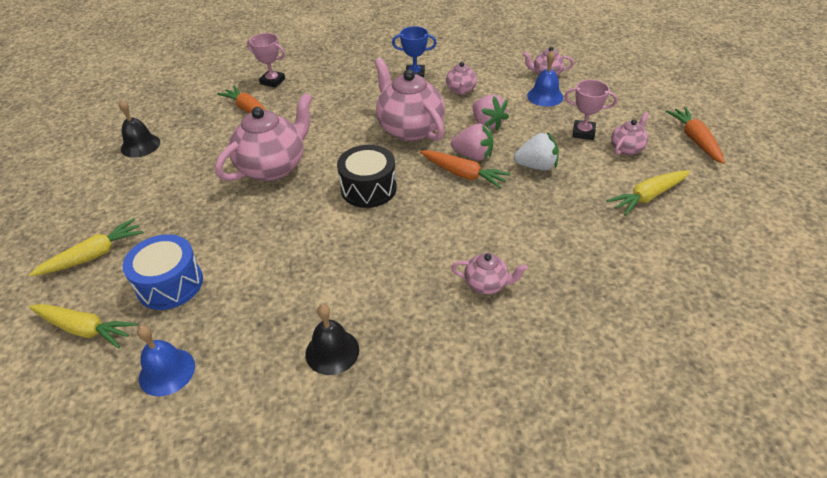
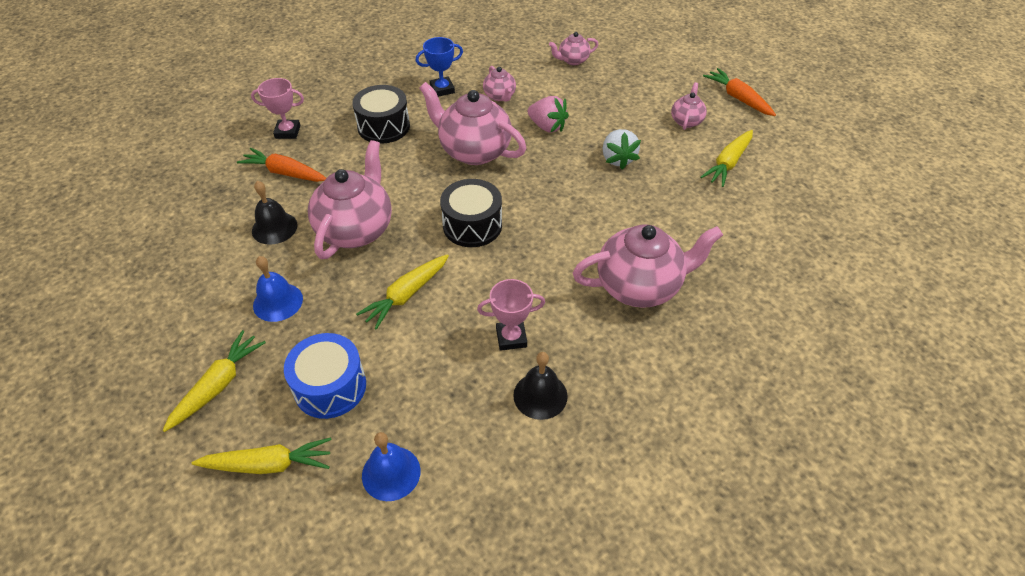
camera: 25 degrees left, 5 degrees up
black bell [119,100,160,158] -> black bell moved to [252,181,298,245]
orange carrot [420,150,511,189] -> none
pink strawberry [451,123,493,161] -> none
pink teapot [451,253,527,294] -> pink teapot [573,224,723,308], size x2.02
white strawberry [514,132,559,170] -> white strawberry turned 105 degrees clockwise [603,129,641,170]
blue bell [527,51,563,107] -> blue bell moved to [253,256,303,322]
pink trophy [565,80,617,140] -> pink trophy moved to [477,279,545,351]
none -> black drum [352,85,410,144]
none -> yellow carrot [356,254,449,330]

